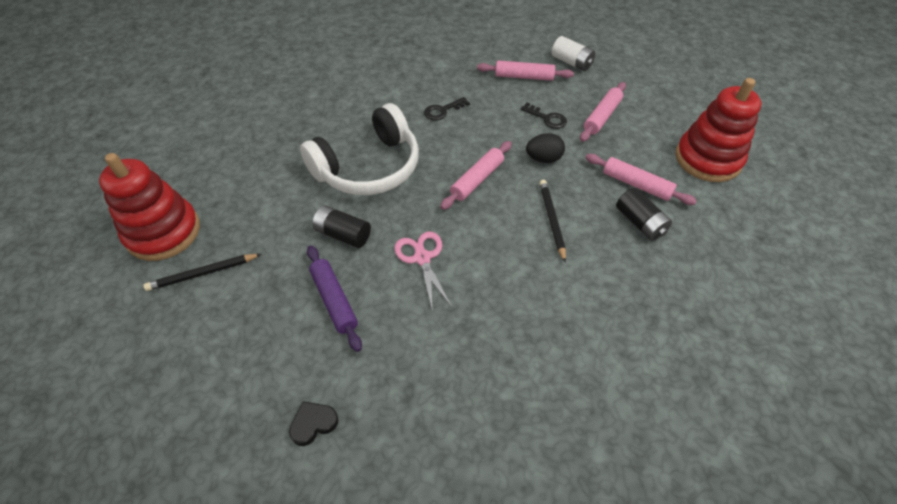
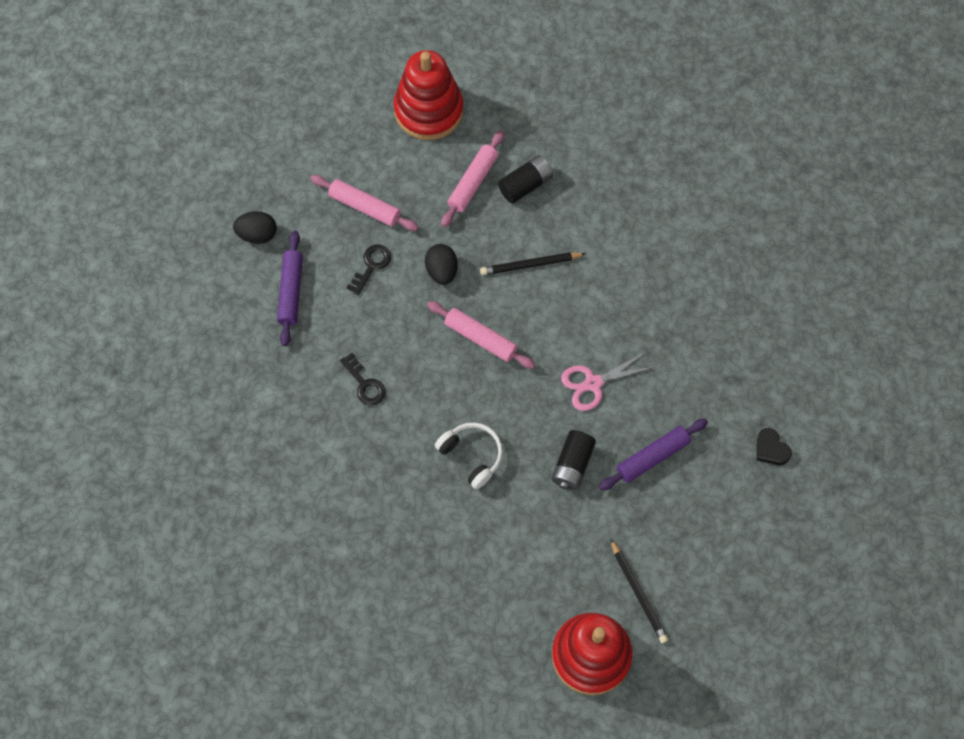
camera: 95 degrees left, 15 degrees up
white headphones [300,103,419,195] -> white headphones [435,423,503,489], size x0.51
pink rolling pin [477,60,574,81] -> purple rolling pin [277,231,303,346]
white battery [552,36,595,71] -> black egg [233,211,277,244]

